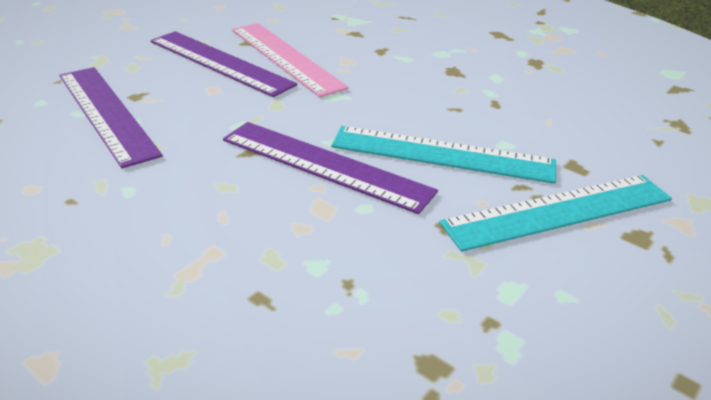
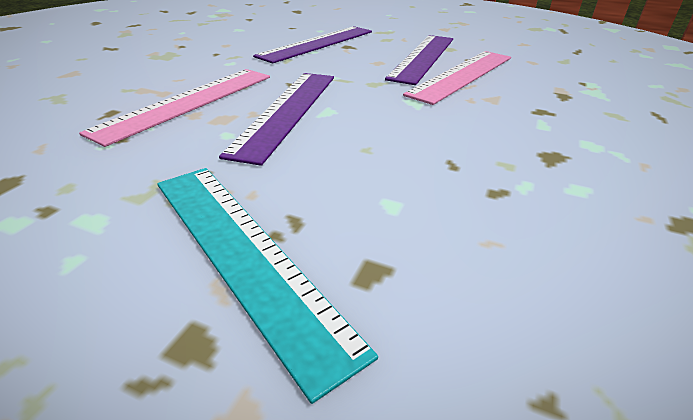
camera: 75 degrees right, 0 degrees up
turquoise ruler [331,126,556,184] -> none
none -> pink ruler [79,69,270,147]

